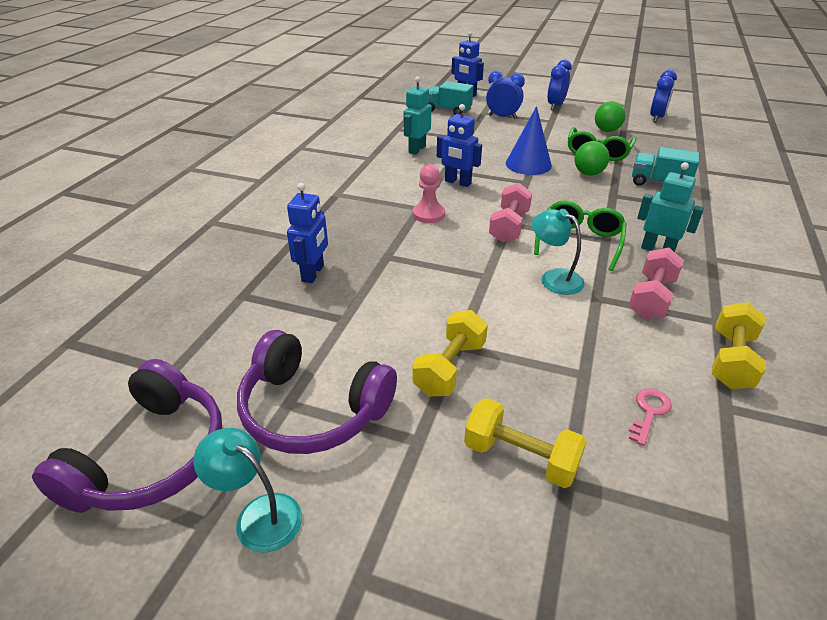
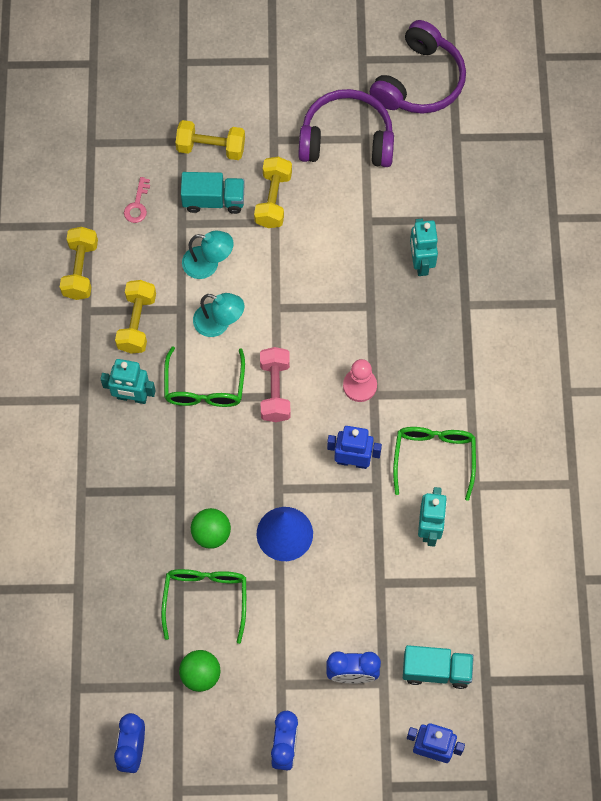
camera: 160 degrees right, 30 degrees up
purple headphones [32,359,222,513] -> purple headphones turned 150 degrees counterclockwise [370,20,466,114]
turquoise lamp [193,428,302,553] -> turquoise lamp moved to [182,231,234,279]
blue robot [287,183,328,283] -> turquoise robot [410,219,438,276]
pink dumbbell [629,248,684,319] -> yellow dumbbell [115,280,156,354]
turquoise truck [632,147,699,186] -> turquoise truck moved to [181,172,245,214]
none -> green glasses [393,427,476,501]

